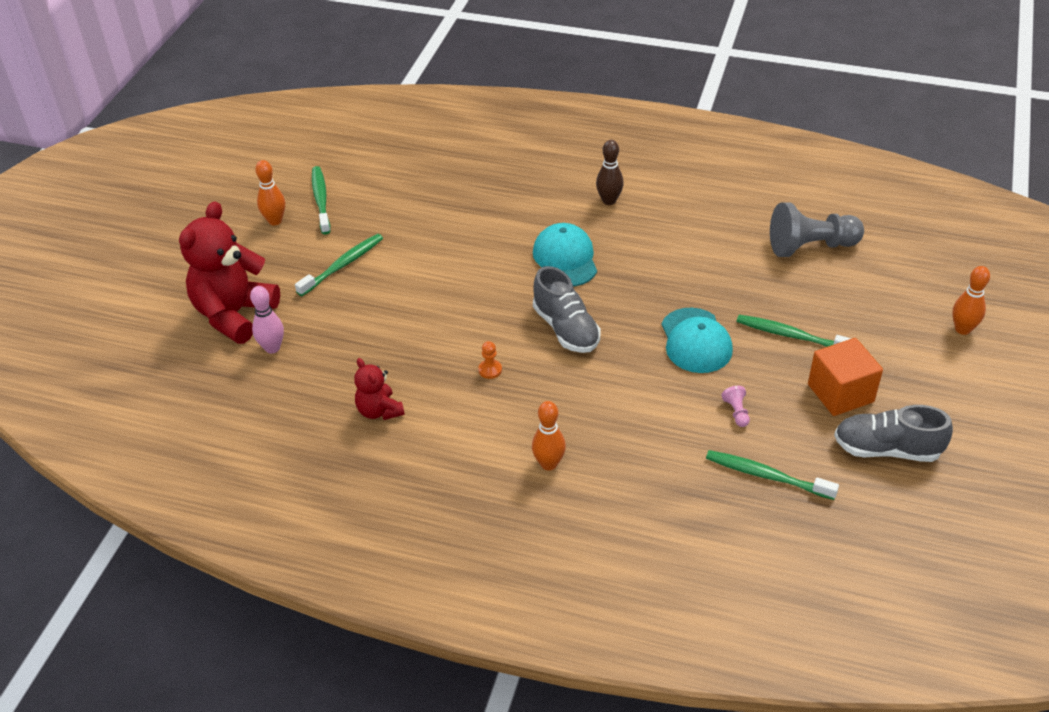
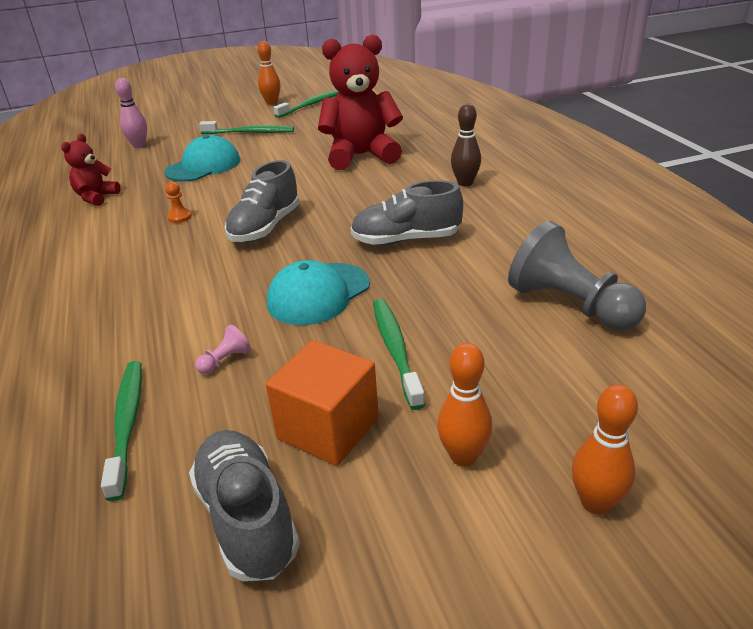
camera: 55 degrees right, 10 degrees down
red teddy bear [179,201,280,344] -> red teddy bear moved to [318,35,403,170]
orange bowling pin [532,401,566,471] -> orange bowling pin moved to [437,343,492,467]
turquoise cap [533,223,597,287] -> turquoise cap moved to [164,135,240,182]
none -> grey shoe [351,180,463,245]

